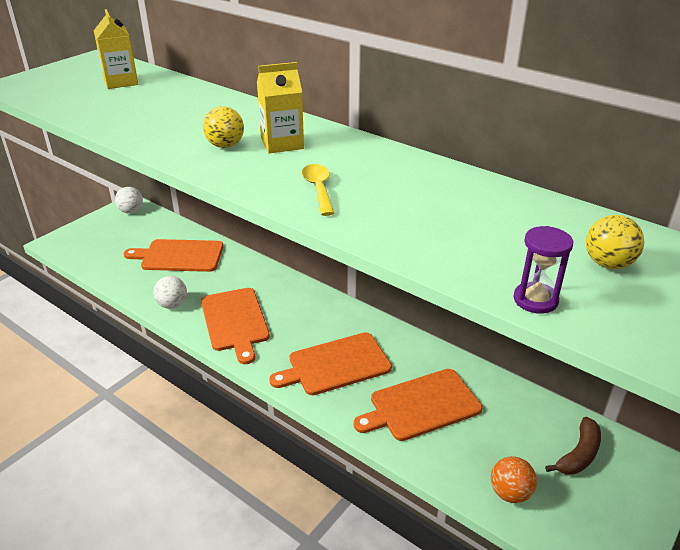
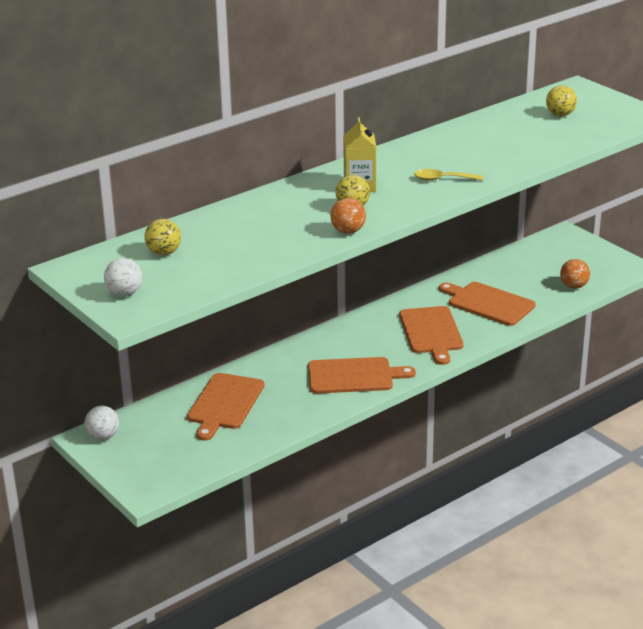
camera: 75 degrees left, 5 degrees down
yellow carton [94,9,138,89] -> yellow ball [145,219,181,255]
white ball [153,276,187,309] -> white ball moved to [104,258,142,296]
orange cutting board [354,369,482,441] -> orange cutting board turned 135 degrees clockwise [439,282,536,326]
purple hourglass [514,226,573,314] -> none
brown banana [545,417,601,475] -> none
none -> orange ball [330,198,366,234]

